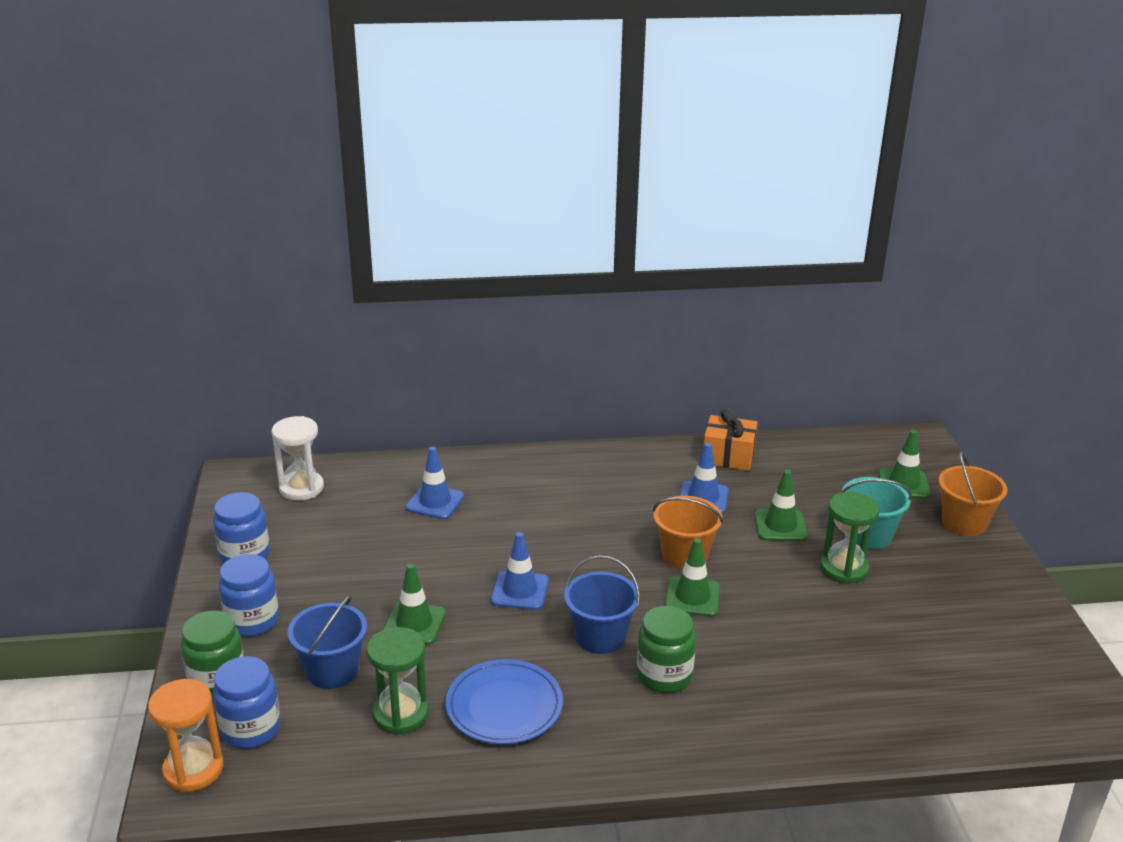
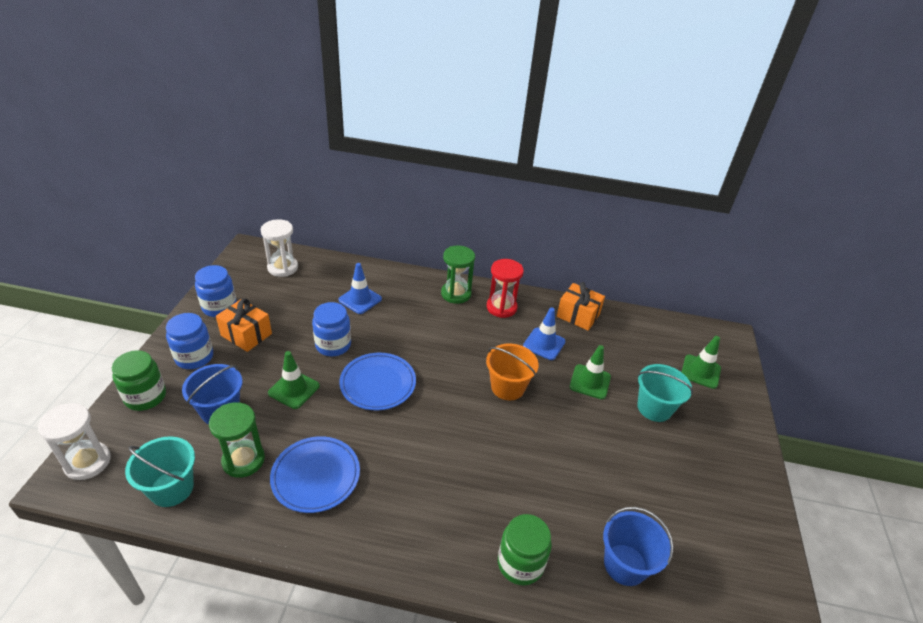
camera: 15 degrees right, 10 degrees up
orange hourglass [148,679,224,792] -> white hourglass [38,403,111,480]
blue jar [213,656,280,749] -> blue jar moved to [312,302,351,356]
blue traffic cone [491,532,549,610] -> blue plate [339,353,416,410]
blue bucket [564,555,640,654] -> blue bucket moved to [603,507,673,586]
green jar [637,606,696,693] -> green jar moved to [498,514,552,585]
green traffic cone [665,538,720,617] -> none
green hourglass [820,492,880,584] -> green hourglass moved to [441,245,475,304]
orange bucket [939,451,1007,536] -> none
none -> turquoise bucket [125,436,195,507]
none -> orange gift [216,299,272,352]
none -> red hourglass [487,259,524,318]

